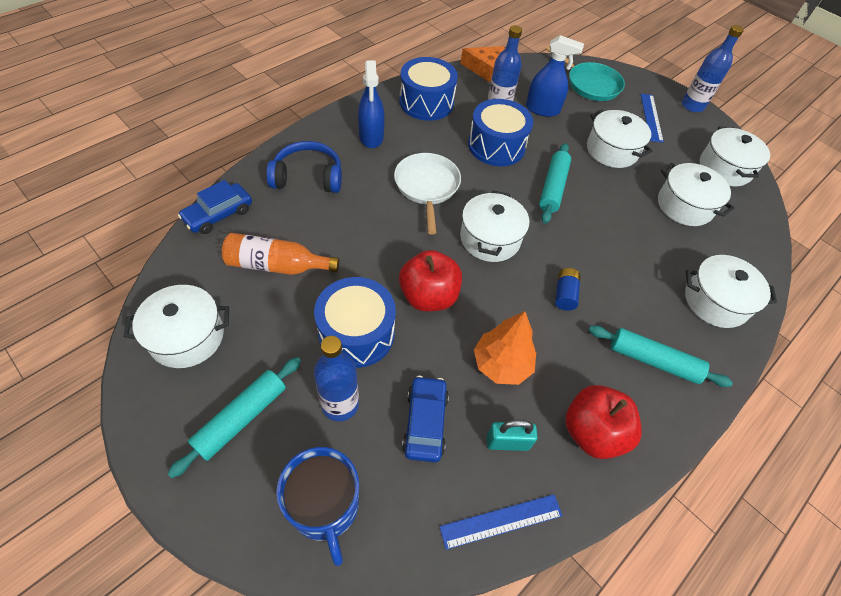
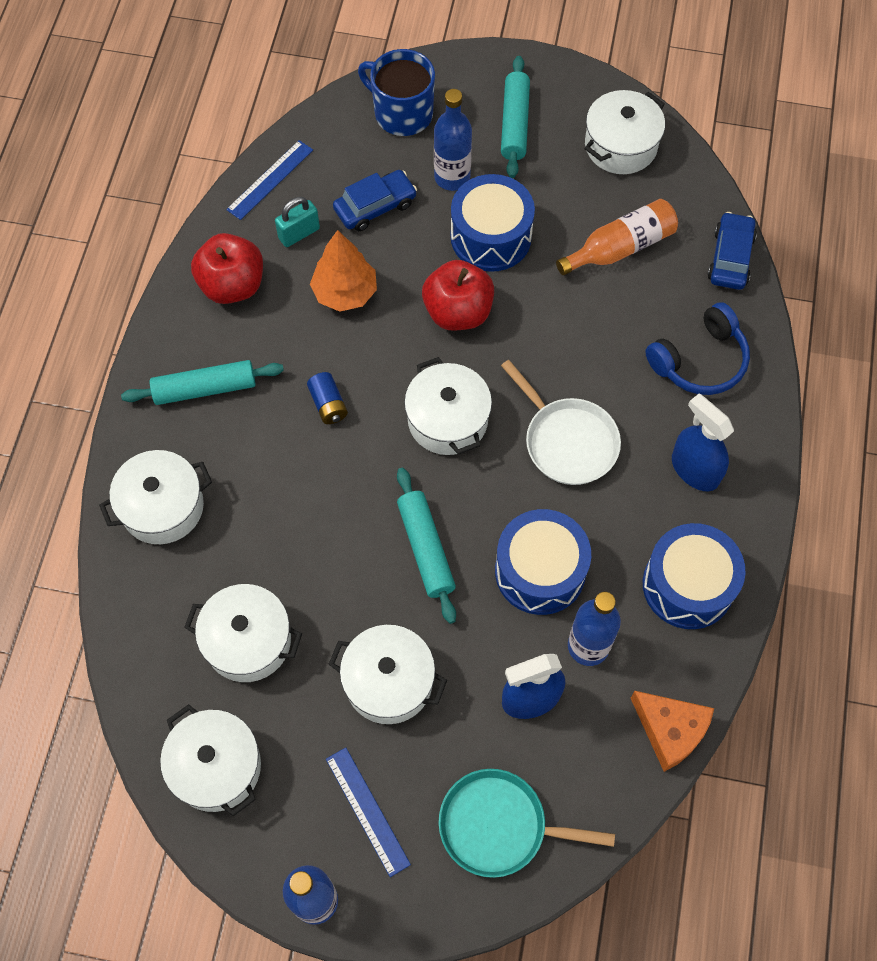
camera: 150 degrees right, 10 degrees up
blue car [402,376,449,462] -> blue car turned 90 degrees counterclockwise [333,170,417,231]
orange cheese [461,46,505,83] -> orange cheese turned 120 degrees counterclockwise [631,691,714,772]

